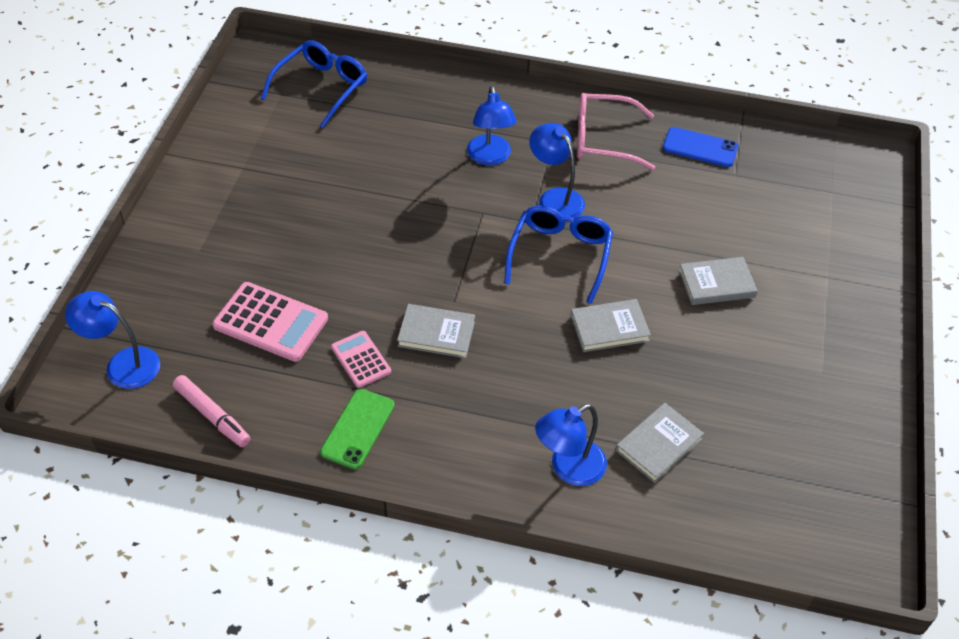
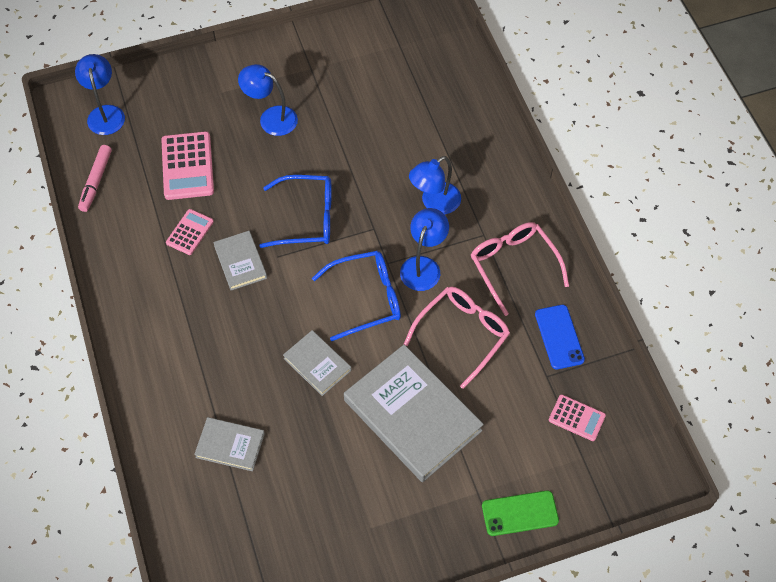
camera: 60 degrees right, 10 degrees up
blue glasses [261,40,367,128] -> blue glasses moved to [259,175,332,248]
green phone [320,389,395,469] -> green phone moved to [482,490,559,536]
blue lamp [535,404,607,486] -> blue lamp moved to [238,64,298,136]
grey book [679,257,758,305] -> grey book [344,345,484,482], size x1.99
none -> pink glasses [404,287,510,389]
none -> pink calculator [549,394,606,441]

